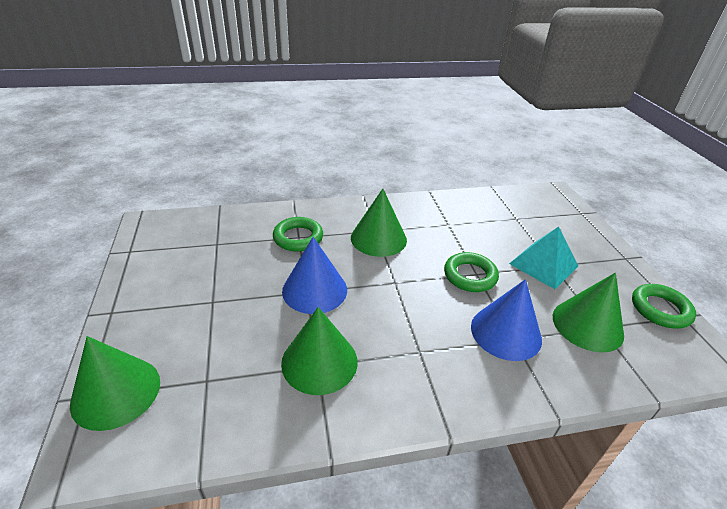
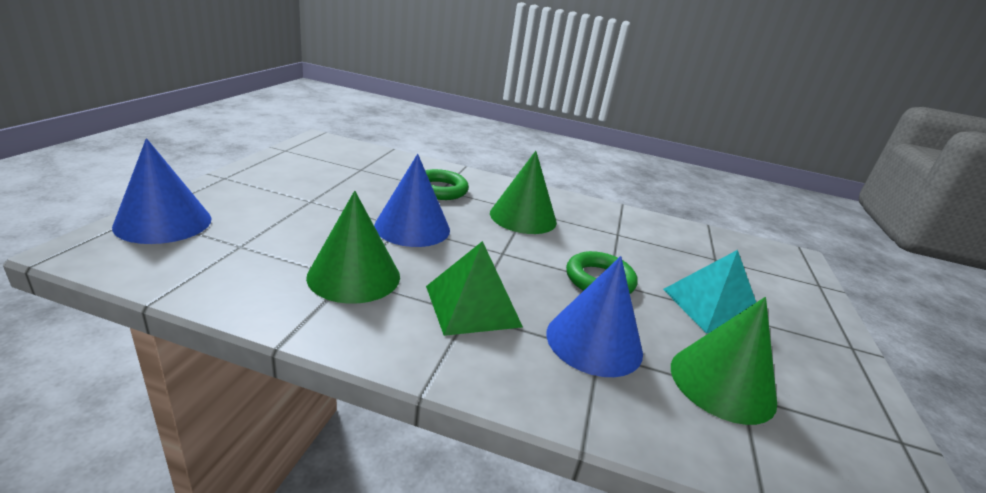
camera: 25 degrees right, 10 degrees down
green cone [70,336,160,431] -> blue cone [112,138,212,244]
green ring [632,284,696,329] -> none
none -> green pyramid [426,241,523,336]

